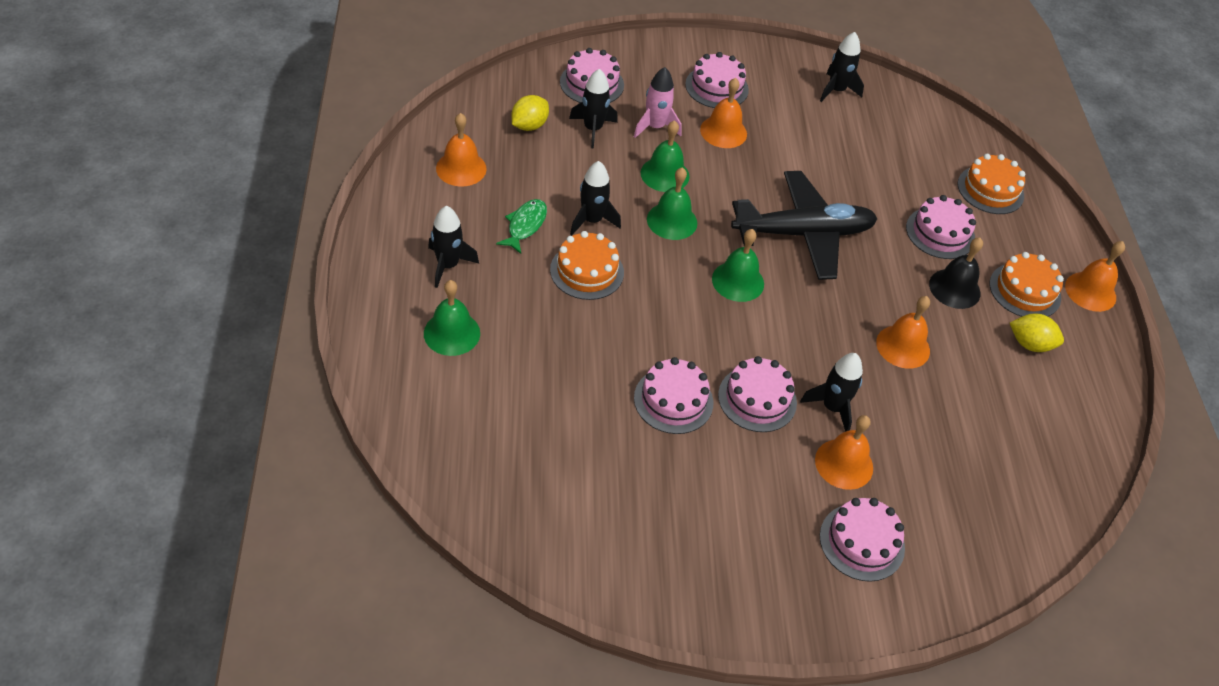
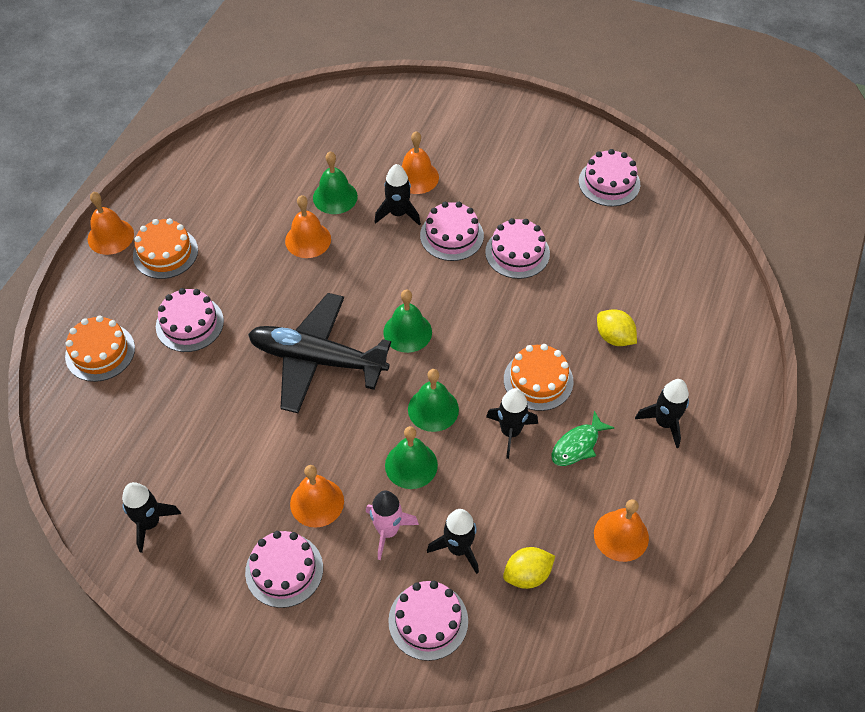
camera: 150 degrees left, 5 degrees up
green bell [424,280,480,356] -> green bell moved to [313,151,358,214]
pink cake [820,498,905,582] -> pink cake moved to [579,149,640,206]
black bell [929,237,983,309] -> none
yellow lemon [1010,314,1064,352] -> yellow lemon moved to [597,309,637,346]

